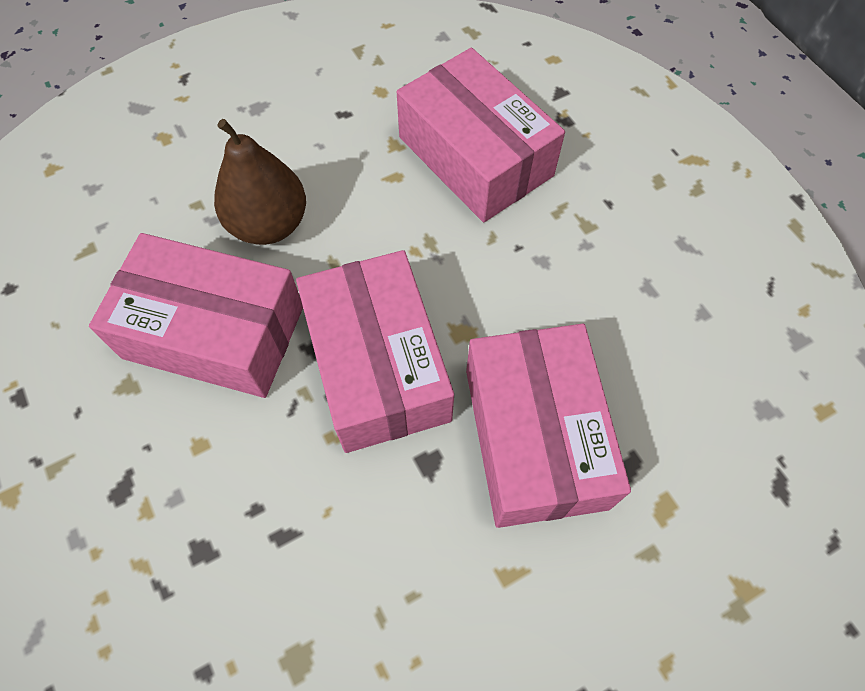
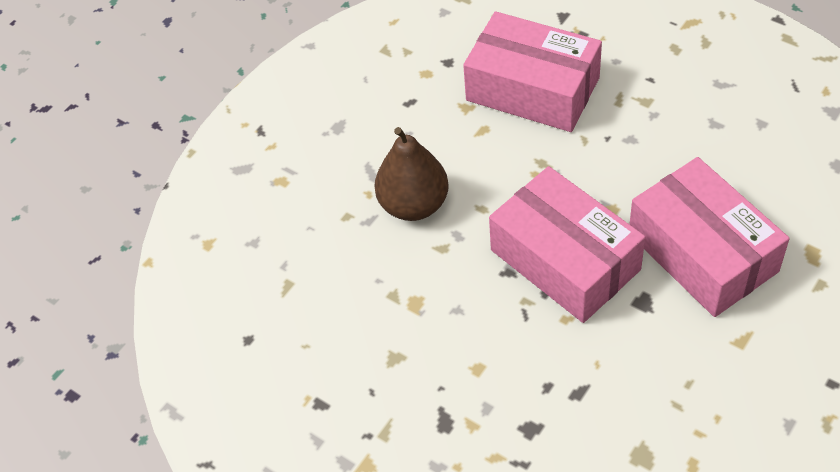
camera: 20 degrees left, 10 degrees down
pink box [89,233,303,398] -> none

